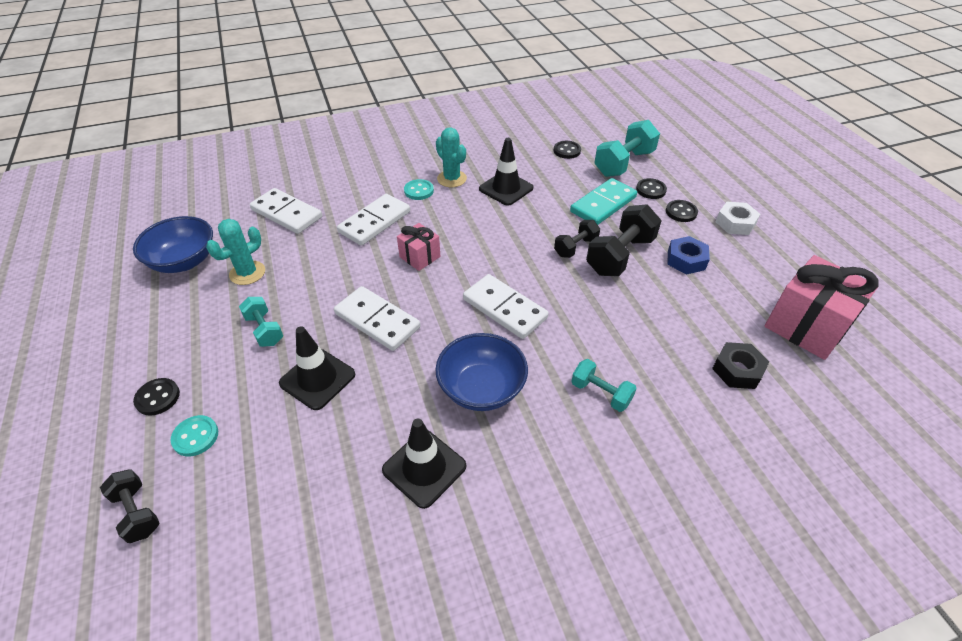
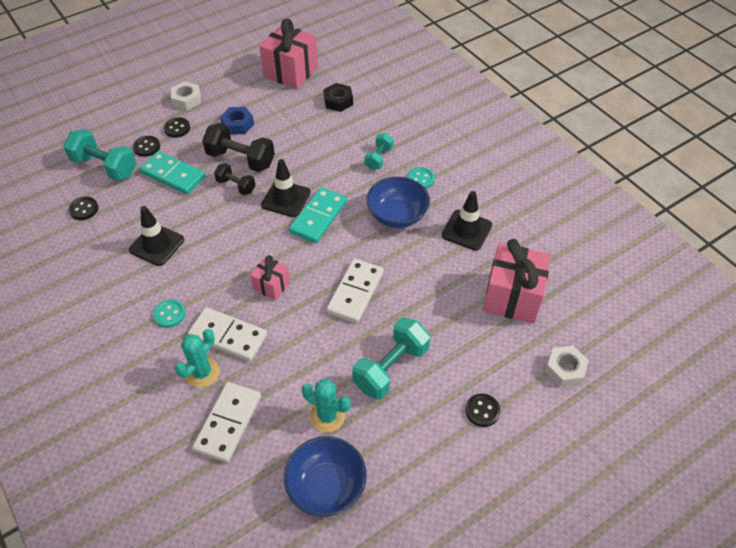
camera: 105 degrees left, 5 degrees up
black dumbbell [100,469,160,543] -> white nut [545,346,589,387]
turquoise button [170,415,218,456] -> turquoise button moved to [407,167,435,189]
turquoise dumbbell [239,297,283,347] -> turquoise dumbbell [352,317,430,399], size x1.73
black traffic cone [279,326,355,410] -> black traffic cone moved to [261,159,311,217]
turquoise cactus [436,127,467,187] -> turquoise cactus moved to [175,329,219,388]
white domino [463,274,549,339] -> turquoise domino [289,187,347,243]
none -> pink gift [483,239,551,323]

